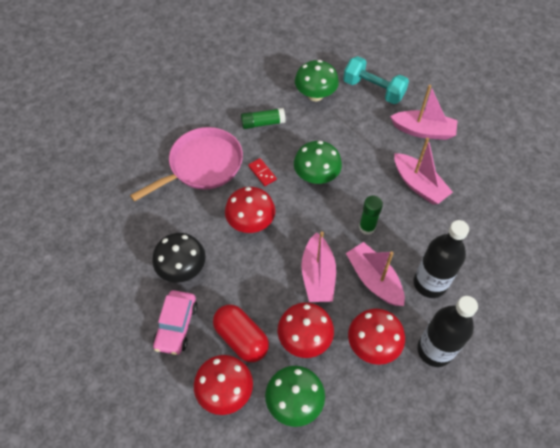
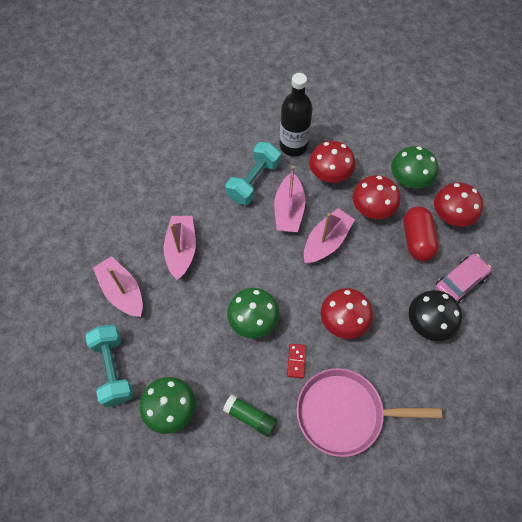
camera: 140 degrees left, 5 degrees up
green glue stick [359,196,383,235] -> none
black bottle [414,220,469,298] -> turquoise dumbbell [226,142,281,205]

